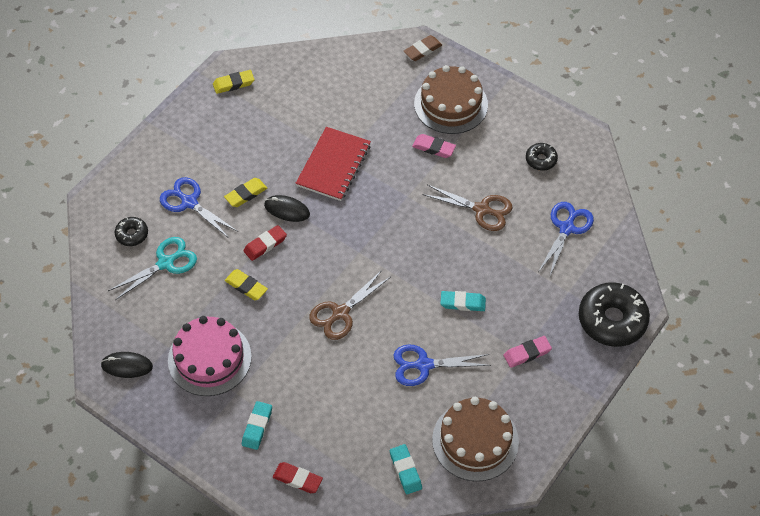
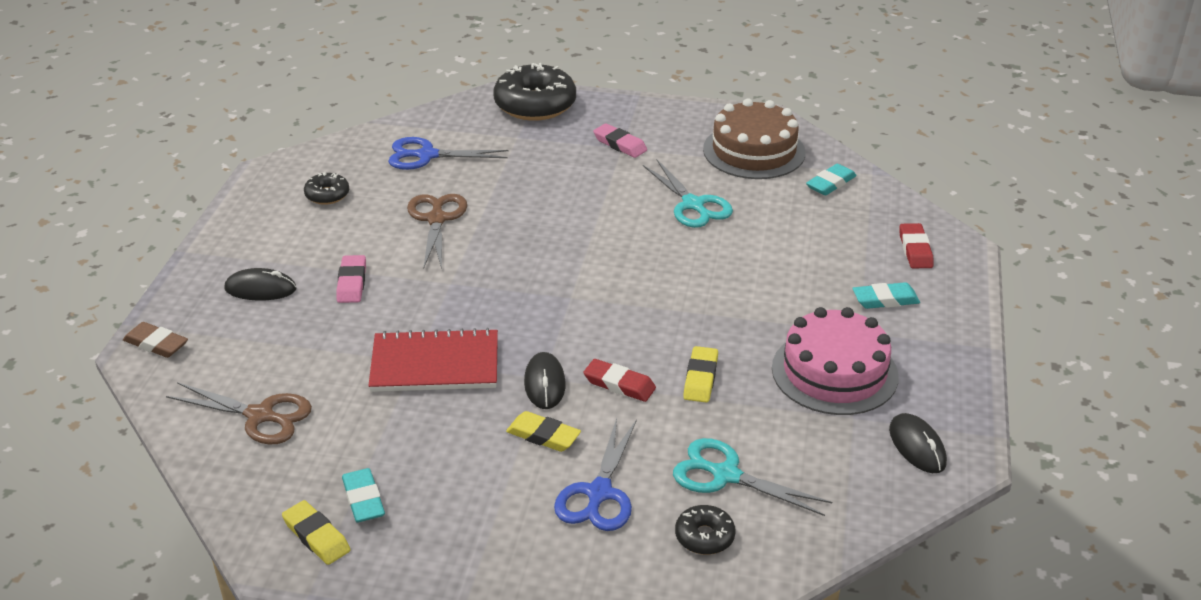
camera: 115 degrees left, 20 degrees down
brown scissors [309,270,391,340] -> brown scissors moved to [166,382,312,444]
blue scissors [393,344,491,386] -> turquoise scissors [643,160,733,228]
brown cake [414,65,488,134] -> black mouse [224,268,296,300]
turquoise eraser [440,291,486,311] -> turquoise eraser moved to [342,468,385,522]

